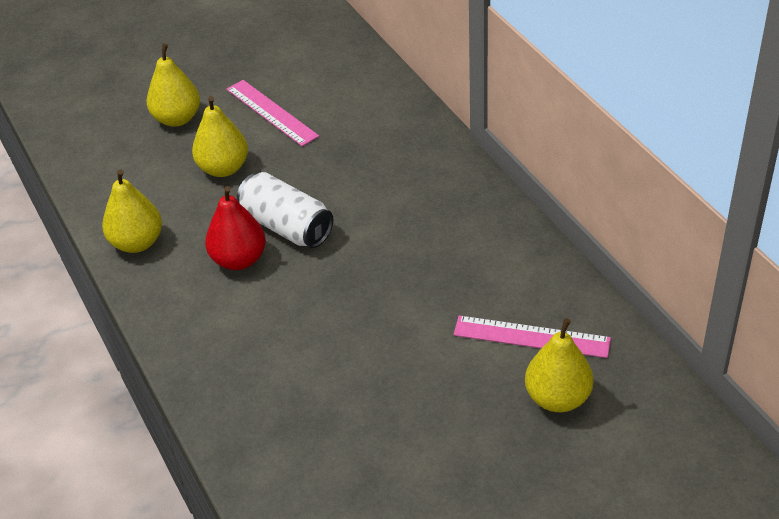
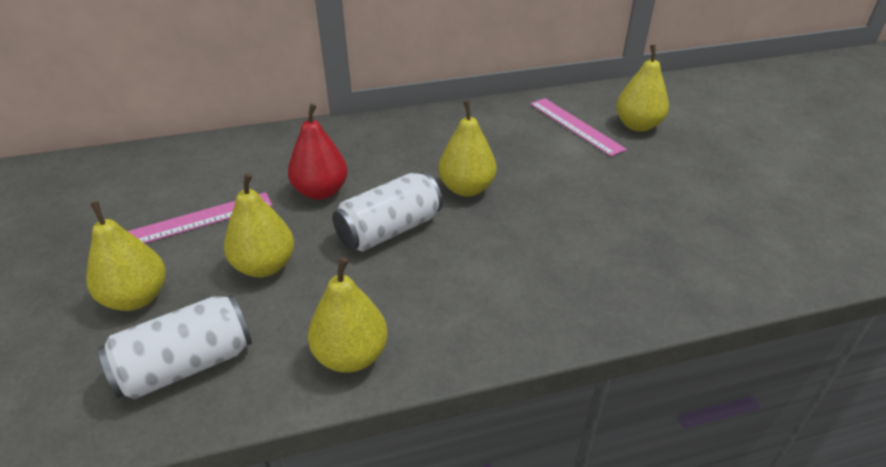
camera: 80 degrees left, 5 degrees down
red pear [205,186,266,270] -> red pear moved to [288,104,348,200]
pink ruler [454,316,611,358] -> pink ruler turned 60 degrees counterclockwise [530,98,627,157]
none -> white can [98,295,252,399]
none -> yellow pear [438,100,496,197]

